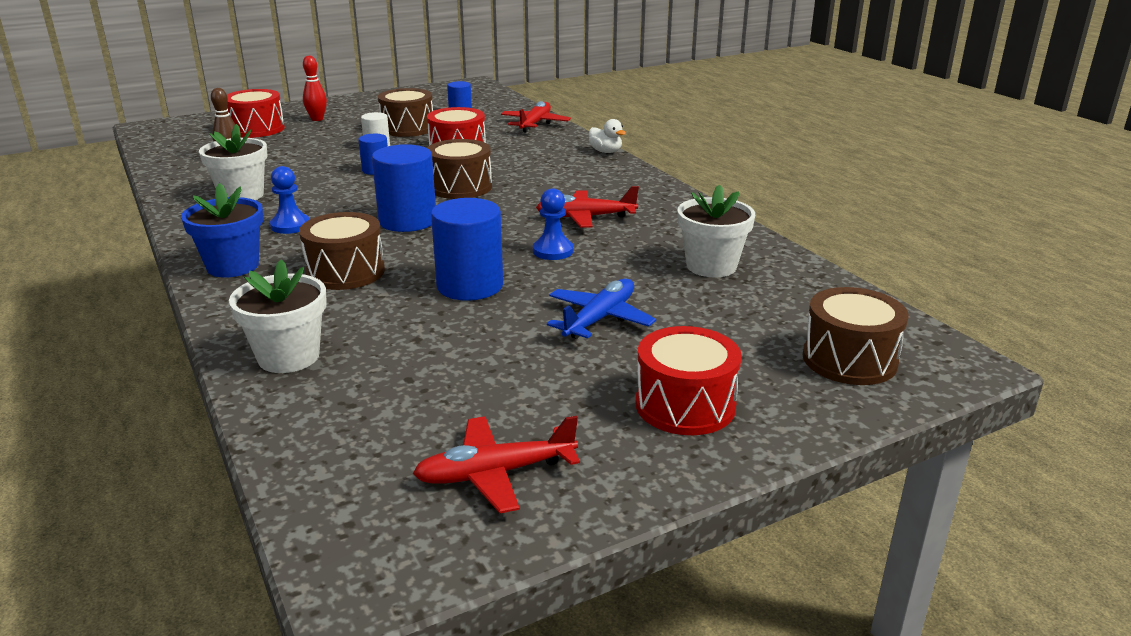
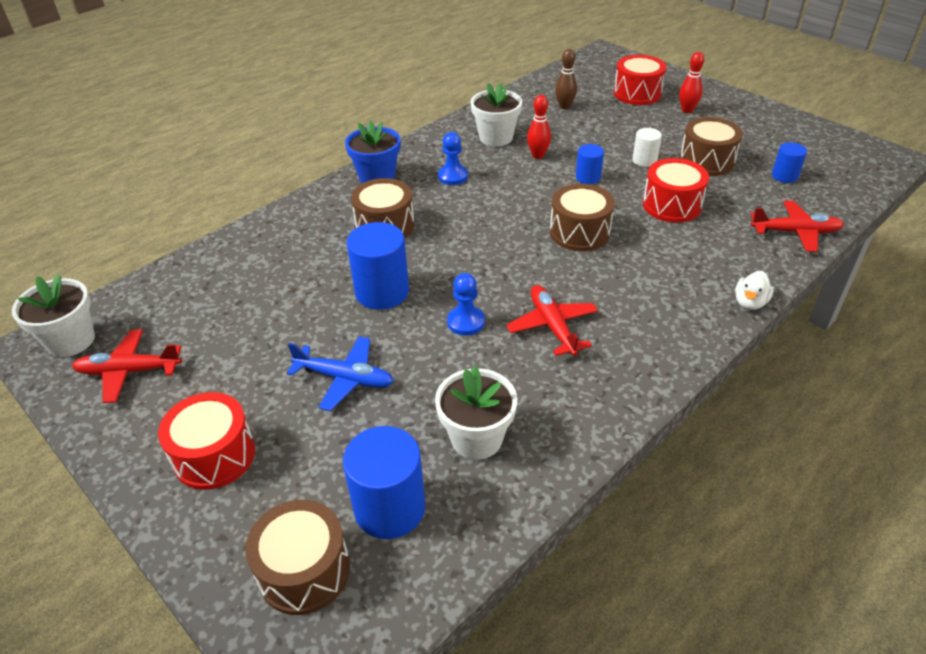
camera: 75 degrees right, 15 degrees up
white flower pot [229,259,327,373] -> white flower pot moved to [12,274,95,357]
blue cylinder [372,144,436,232] -> blue cylinder moved to [343,426,426,539]
red plane [413,416,580,513] -> red plane turned 60 degrees counterclockwise [72,329,182,403]
none -> red bowling pin [527,95,551,159]

